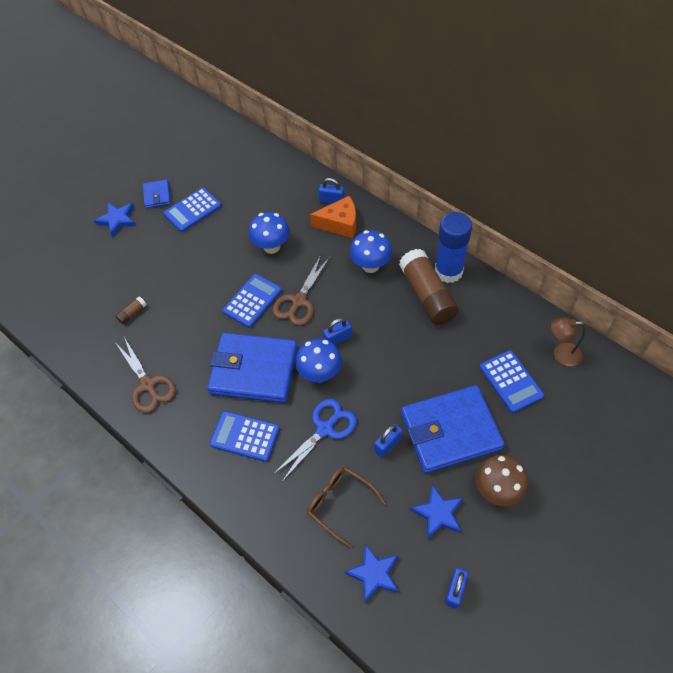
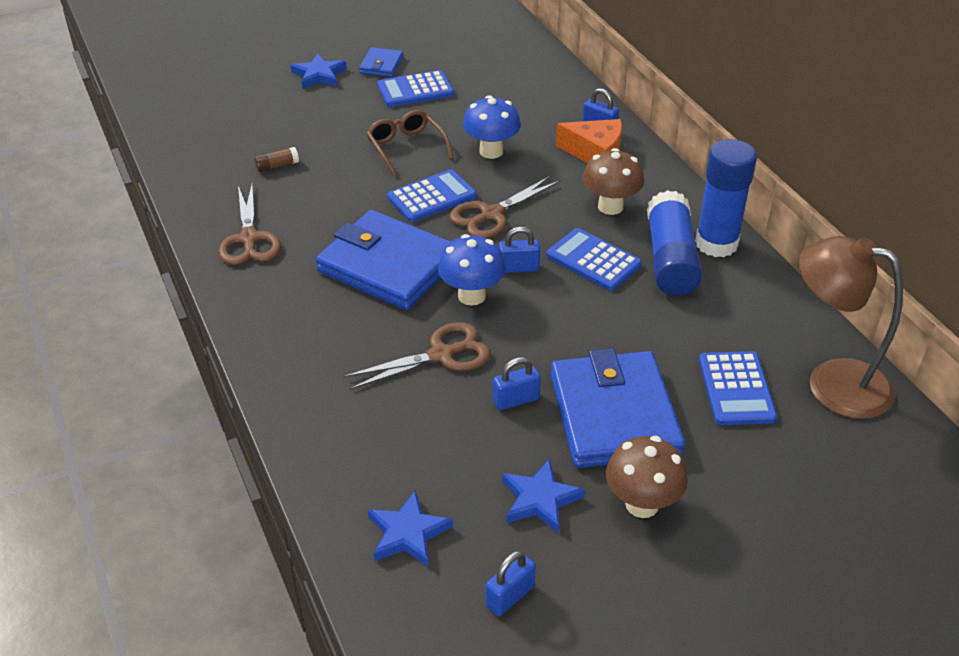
camera: 20 degrees right, 15 degrees down
blue calculator [210,411,280,462] -> blue calculator moved to [546,228,642,291]
blue scissors [274,399,357,482] -> brown scissors [343,322,491,390]
brown glasses [307,467,386,549] -> brown glasses moved to [366,110,453,177]
blue mushroom [350,230,392,273] -> brown mushroom [582,148,644,215]
brown glue stick [399,249,459,325] -> blue glue stick [647,190,702,296]
blue wallet [401,385,505,473] -> blue wallet turned 75 degrees clockwise [550,348,685,468]
brown lamp [551,317,586,366] -> brown lamp [799,236,903,419], size x1.85

